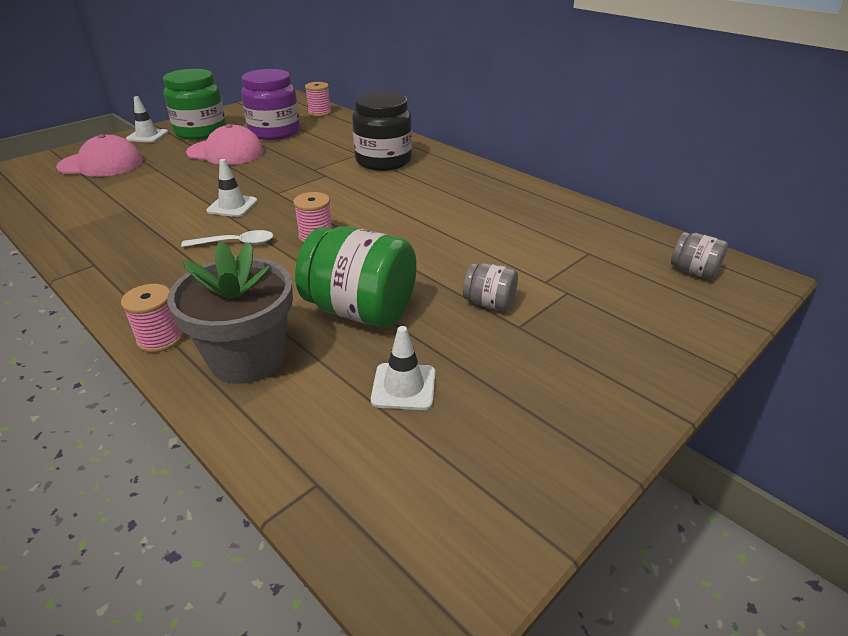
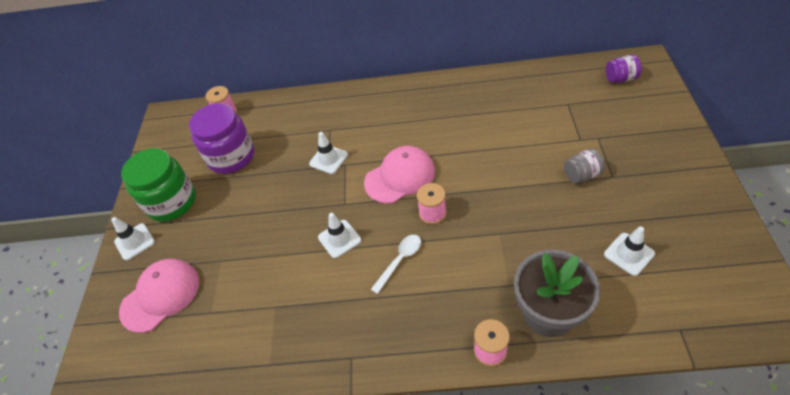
camera: 40 degrees left, 15 degrees up
pink cap [186,124,264,165] -> pink cap moved to [364,146,435,204]
green jar [295,226,417,327] -> none
black jar [352,91,412,171] -> none
grey jar [671,232,728,279] -> purple jar [606,55,642,83]
none -> white traffic cone [309,132,348,174]

